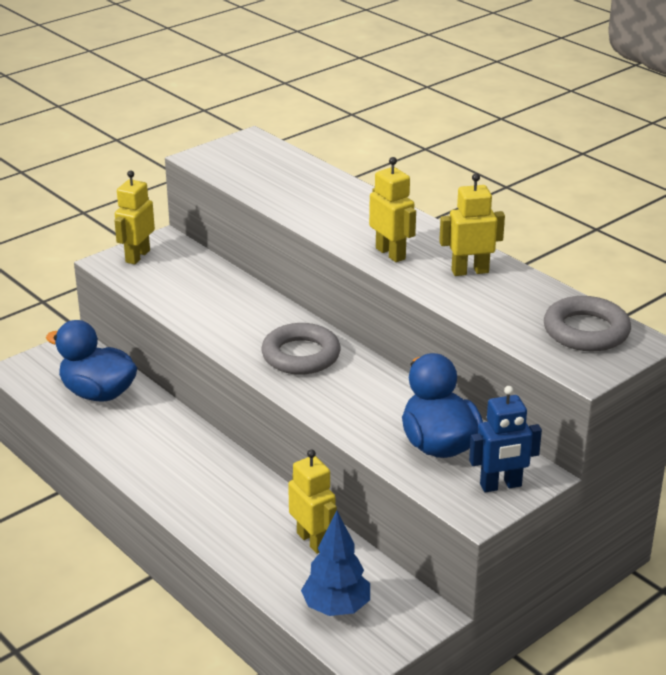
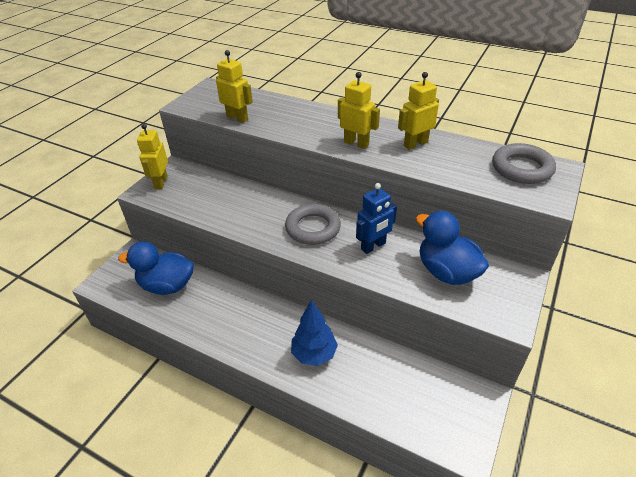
camera: 20 degrees left, 10 degrees up
yellow robot [288,449,337,554] -> yellow robot moved to [216,50,253,123]
blue tree [301,510,370,616] -> blue tree moved to [291,300,338,366]
blue robot [469,386,542,492] -> blue robot moved to [356,183,397,254]

